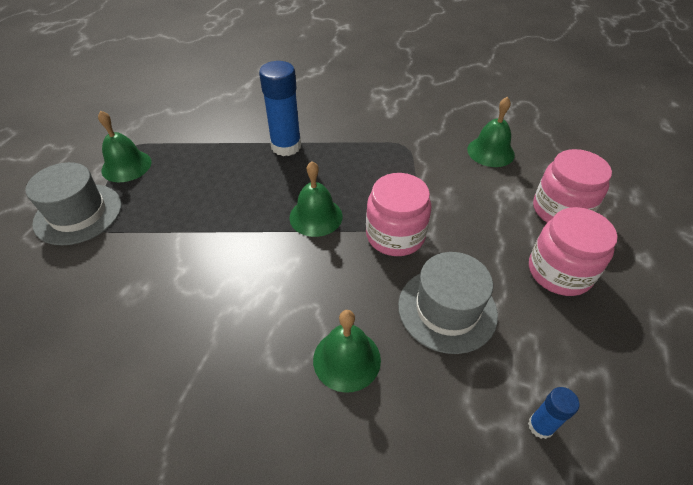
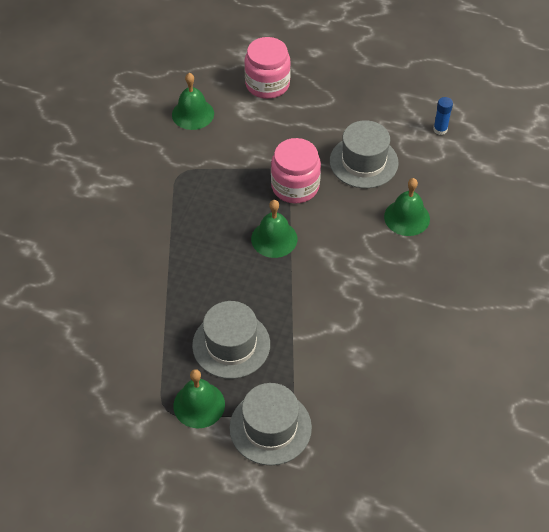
camera: 90 degrees left, 5 degrees up
blue glue stick [259,61,301,156] -> none
pink jar [529,207,617,296] -> none
none -> grey hat [192,301,270,379]

